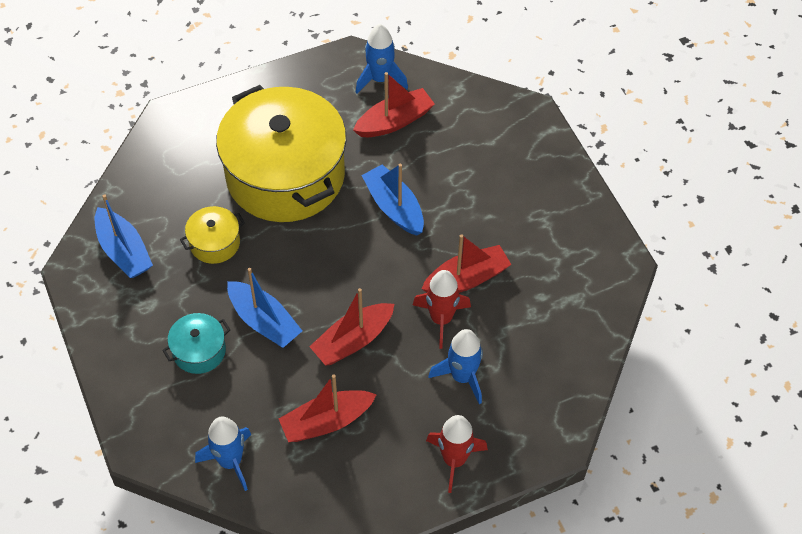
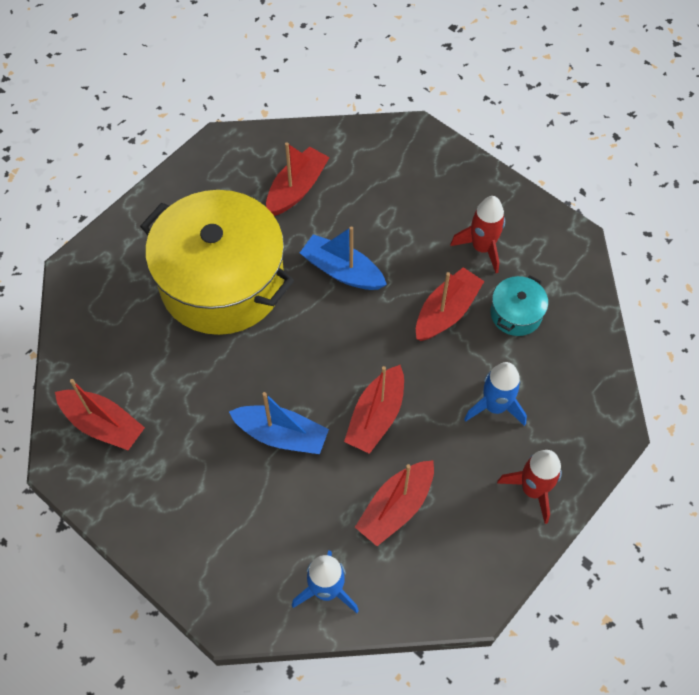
camera: 25 degrees left, 5 degrees up
blue boat [95,194,153,278] -> red boat [55,379,145,450]
turquoise pot [162,313,230,374] -> turquoise pot moved to [490,275,548,336]
yellow pot [180,206,245,264] -> none
blue rocket [356,24,408,94] -> none
red rocket [413,270,471,349] -> red rocket moved to [450,196,505,273]

